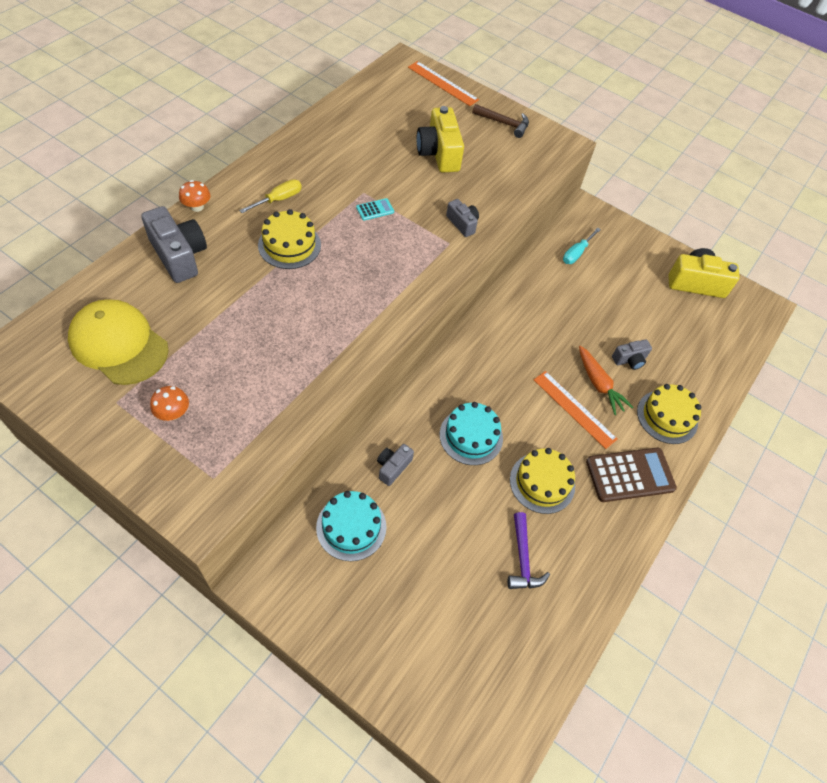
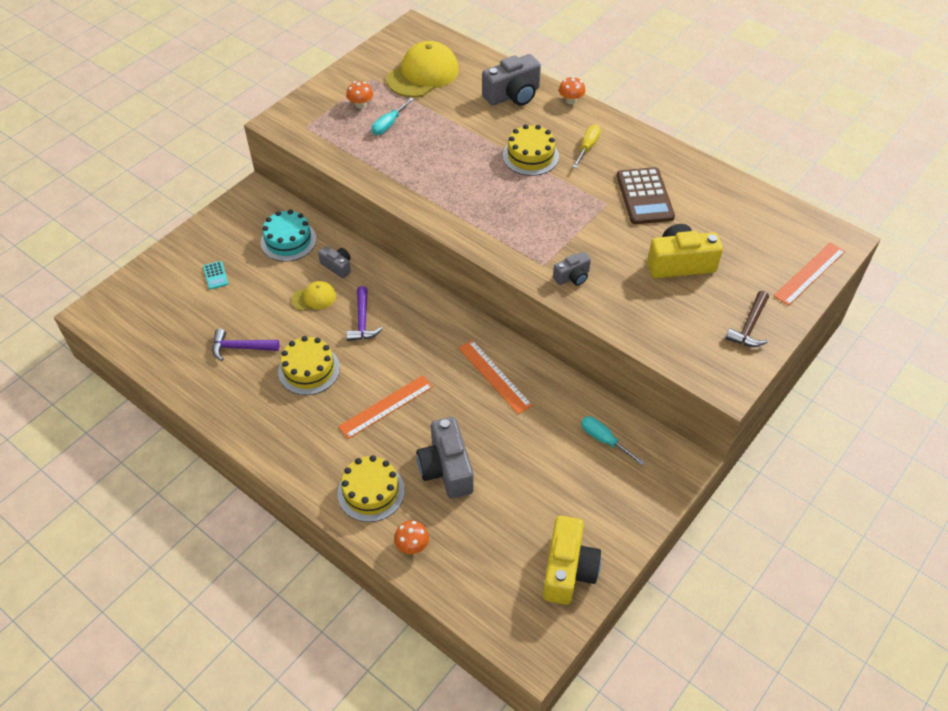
camera: 100 degrees right, 5 degrees down
yellow screwdriver [239,179,302,213] -> yellow screwdriver turned 120 degrees counterclockwise [573,124,601,168]
turquoise calculator [356,198,394,221] -> turquoise calculator moved to [203,261,228,290]
turquoise cake [440,402,503,465] -> purple hammer [346,286,383,341]
orange carrot [579,346,633,415] -> none
brown calculator [586,448,677,502] -> brown calculator moved to [617,167,675,224]
grey camera [612,339,652,370] -> grey camera [417,417,474,499], size x1.83
none -> yellow cap [292,281,336,311]
none -> turquoise screwdriver [371,97,414,135]
none -> orange mushroom [394,521,429,554]
none -> orange ruler [459,340,532,414]

